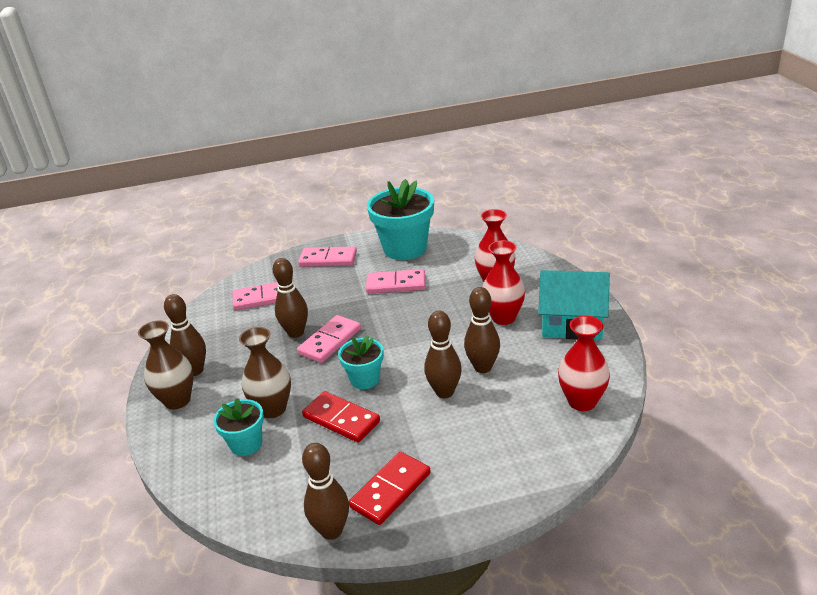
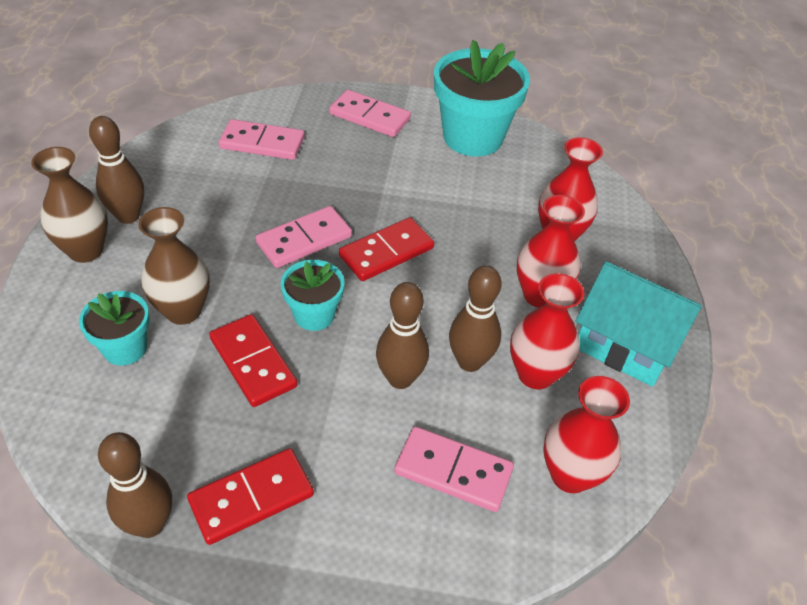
camera: 15 degrees right, 15 degrees up
brown bowling pin [273,258,308,338] -> none
pink domino [366,269,426,294] -> pink domino moved to [394,426,514,512]
none -> red domino [339,217,434,281]
none -> red vase [510,273,585,389]

